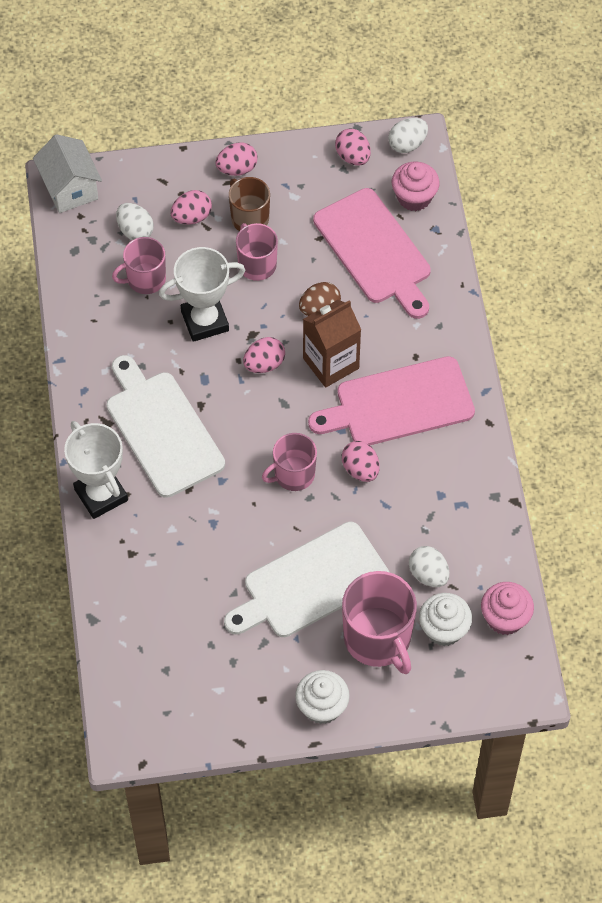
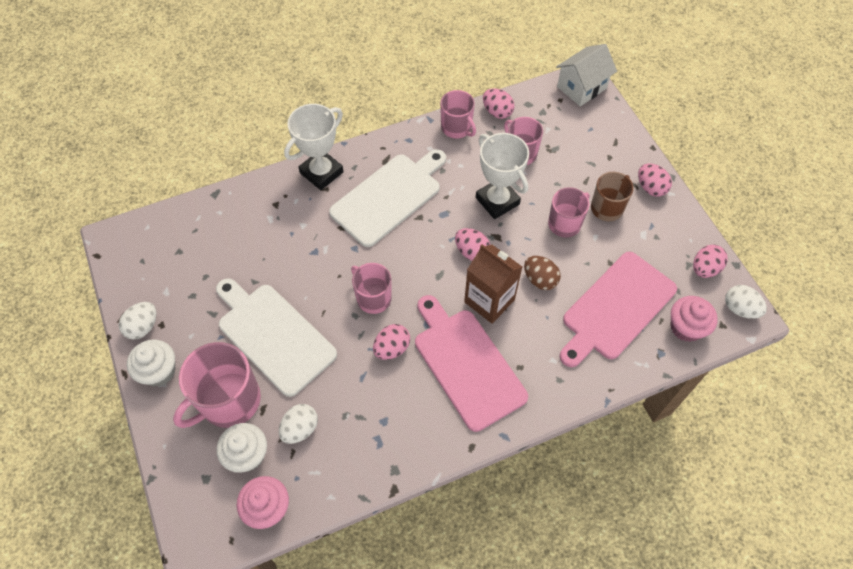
camera: 75 degrees right, 0 degrees up
white egg [116,203,154,240] -> white egg moved to [119,302,157,340]
pink egg [171,190,212,225] -> pink egg moved to [483,88,514,119]
none -> pink mug [440,90,476,139]

